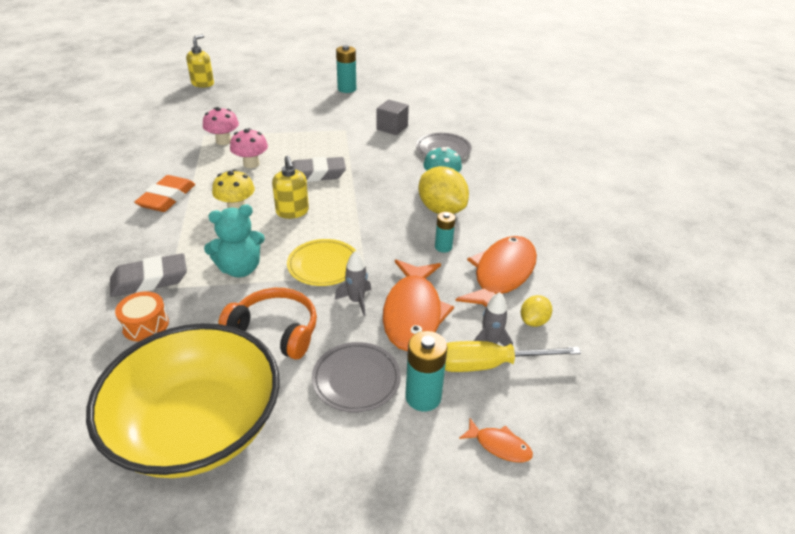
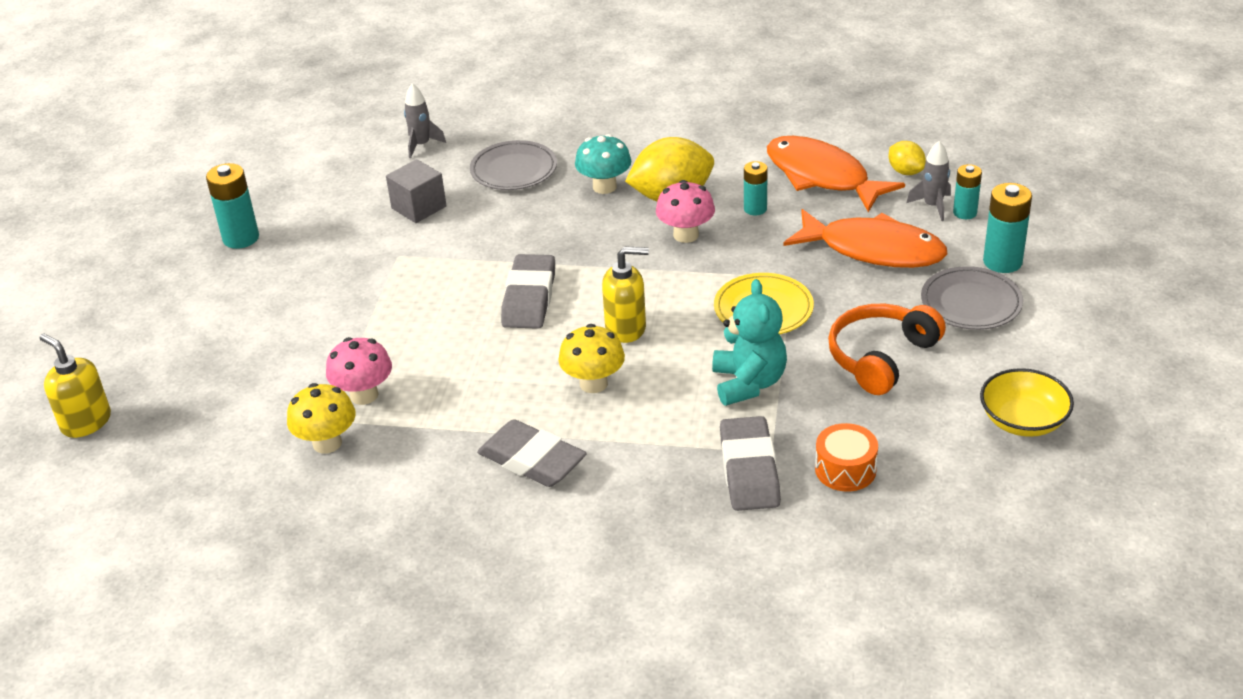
camera: 70 degrees left, 0 degrees up
yellow bowl [86,323,279,478] -> yellow bowl [980,368,1074,437], size x0.46
orange eraser [134,175,195,212] -> grey eraser [477,419,587,487]
pink mushroom [230,128,268,168] -> pink mushroom moved to [656,180,715,243]
grey rocket [335,251,371,316] -> grey rocket moved to [404,83,446,158]
yellow screwdriver [445,341,581,372] -> turquoise battery [953,164,982,219]
orange fish [459,418,533,462] -> none
none -> yellow mushroom [287,383,356,454]

